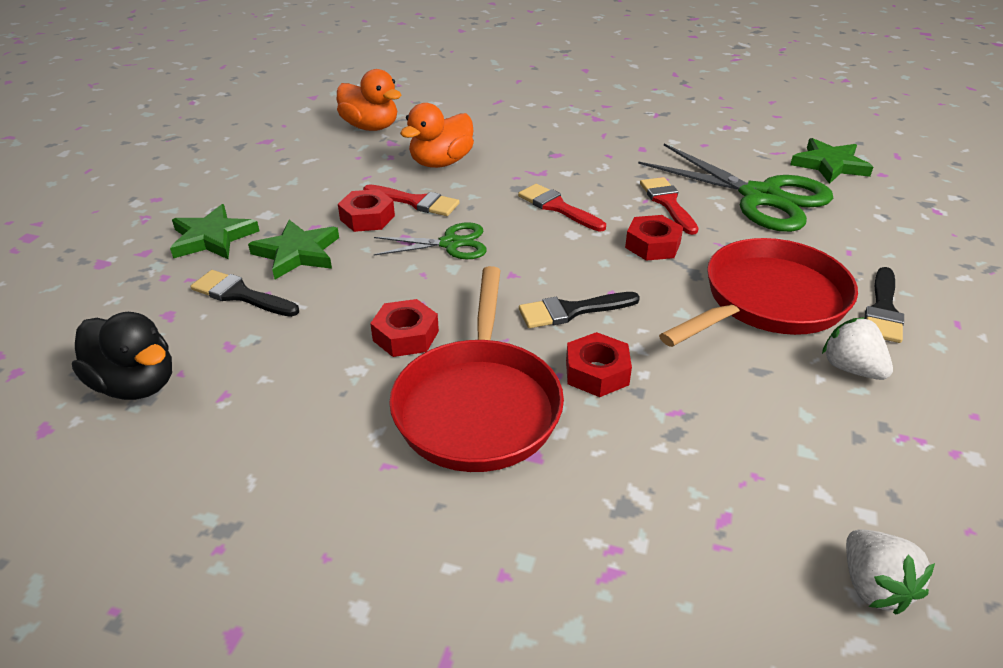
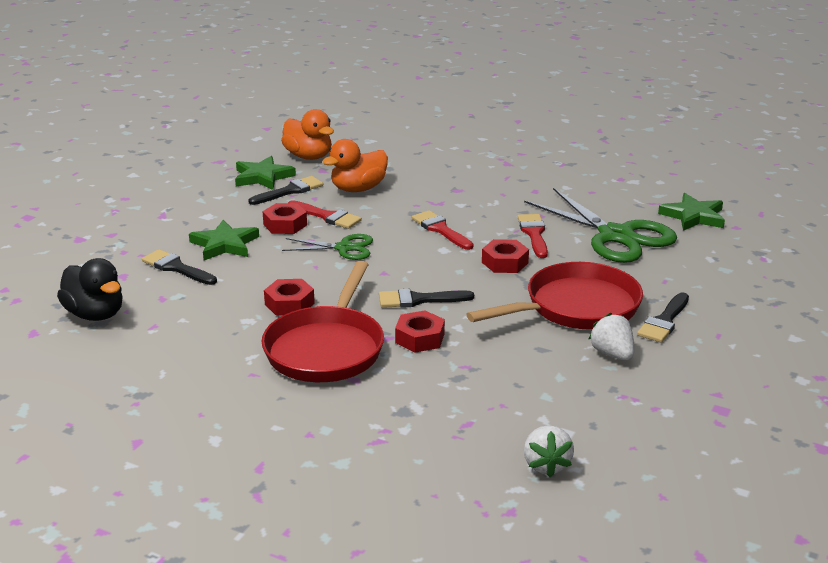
camera: 10 degrees right, 10 degrees down
green star [170,204,259,259] -> green star moved to [235,156,296,190]
none -> black brush [248,176,323,205]

